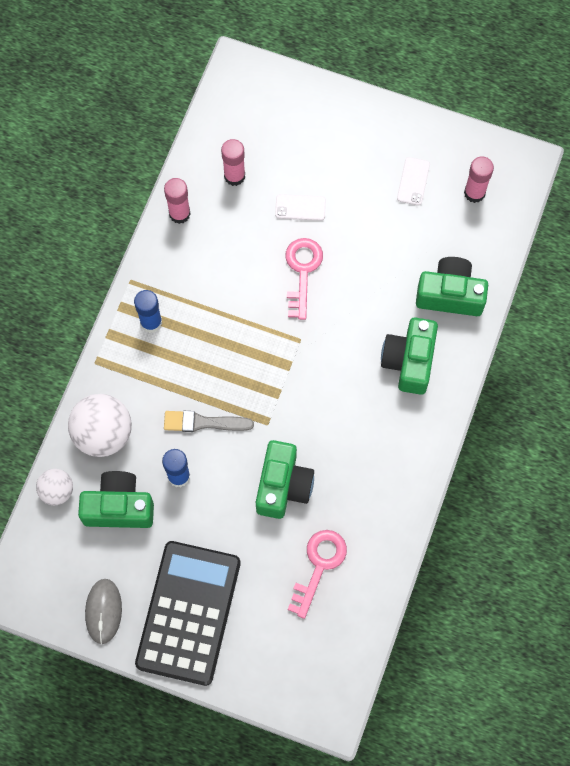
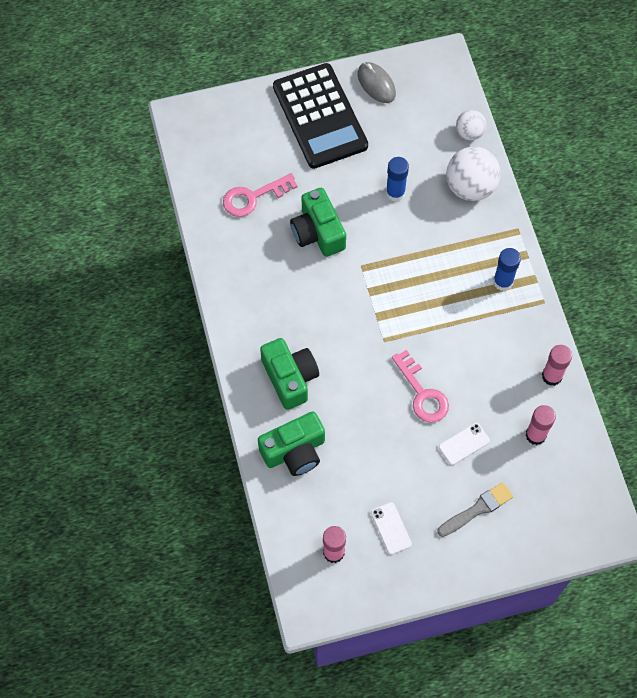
camera: 145 degrees right, 5 degrees down
green camera [78,471,154,528] -> none
grey brush [164,411,254,432] -> grey brush moved to [437,482,513,537]
pink key [288,530,347,619] -> pink key turned 75 degrees clockwise [223,173,298,217]

